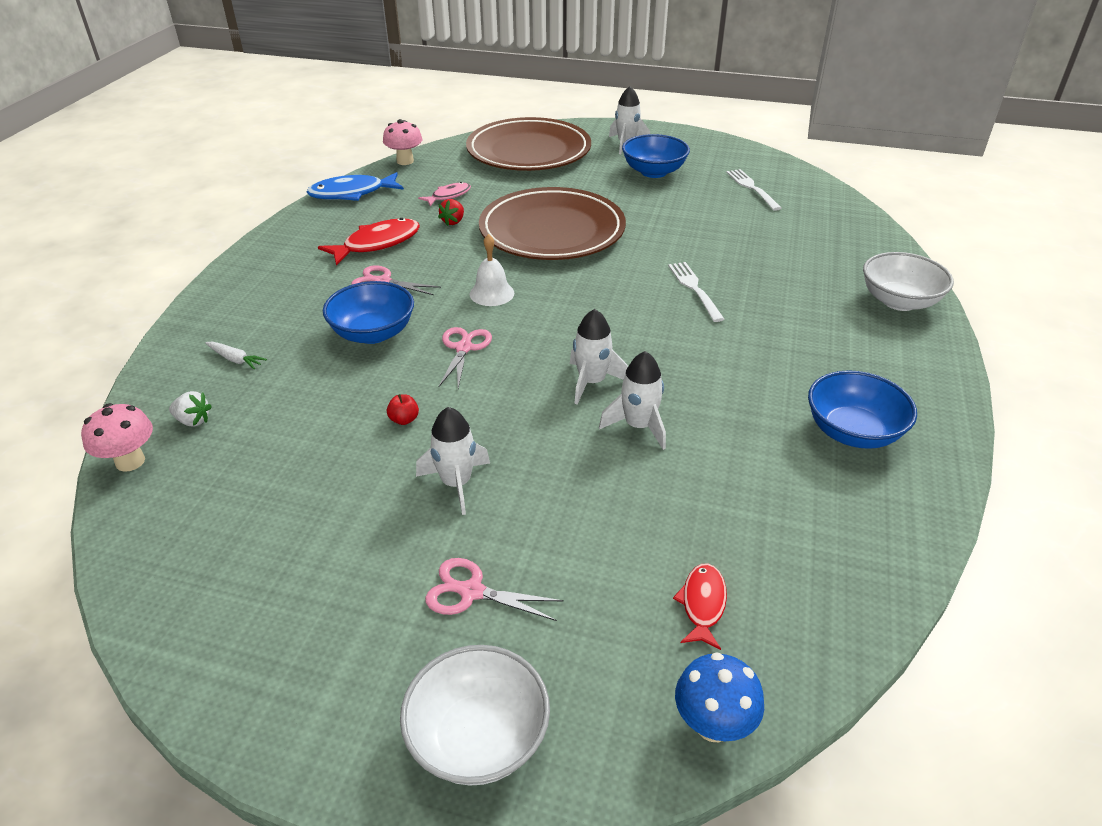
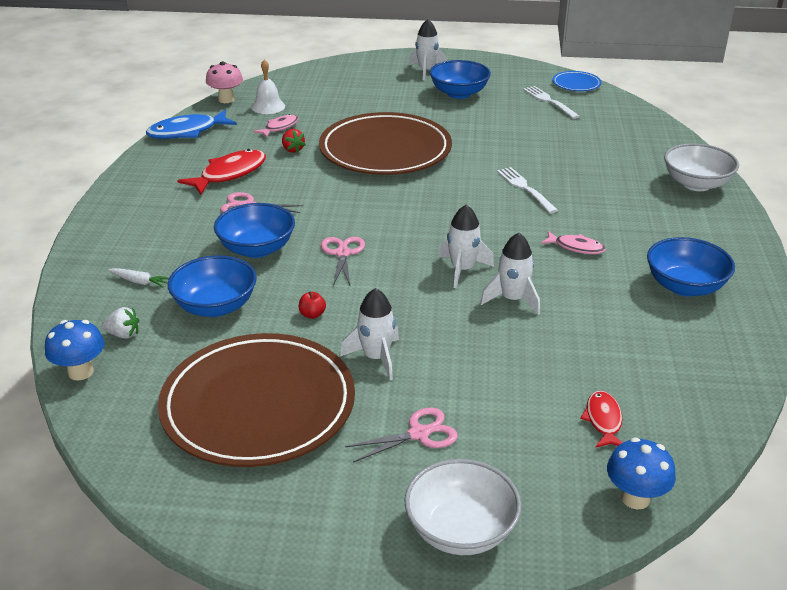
camera: 10 degrees left, 5 degrees down
pink mushroom [81,403,153,472] -> blue mushroom [45,320,105,380]
pink scissors [425,558,564,621] -> pink scissors turned 150 degrees clockwise [345,408,458,463]
red strawberry [438,199,464,226] -> red strawberry turned 45 degrees counterclockwise [282,129,306,153]
brown plate [466,117,591,171] -> brown plate moved to [158,333,355,467]
white bell [470,234,514,306] -> white bell moved to [251,59,285,114]
none -> blue bowl [168,256,257,317]
none -> pink fish [541,231,606,254]
none -> blue plate [552,71,602,91]

